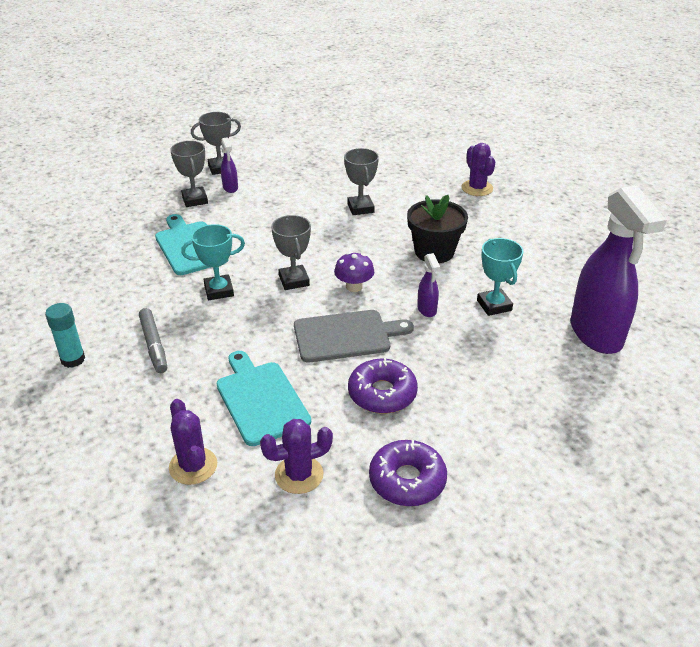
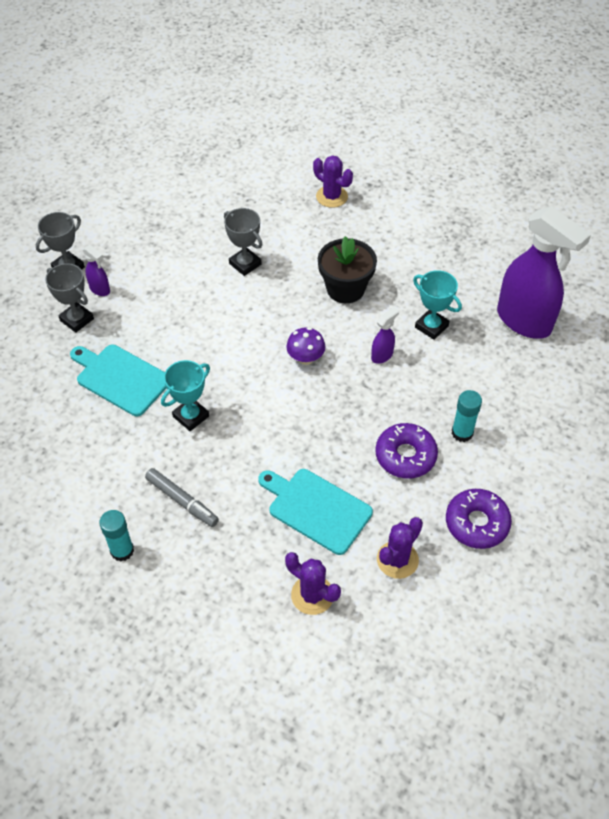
camera: 30 degrees left, 15 degrees up
grey trophy [271,215,311,290] -> none
grey cutting board [294,310,414,362] -> none
purple spray bottle [417,253,440,317] -> purple spray bottle turned 90 degrees counterclockwise [371,307,399,364]
none -> turquoise glue stick [452,390,482,442]

